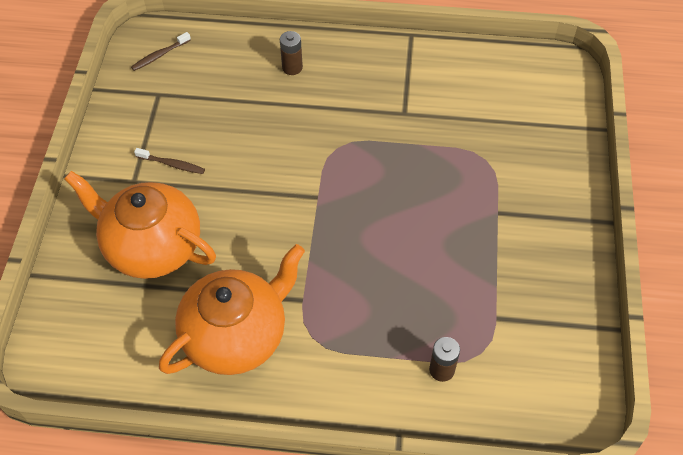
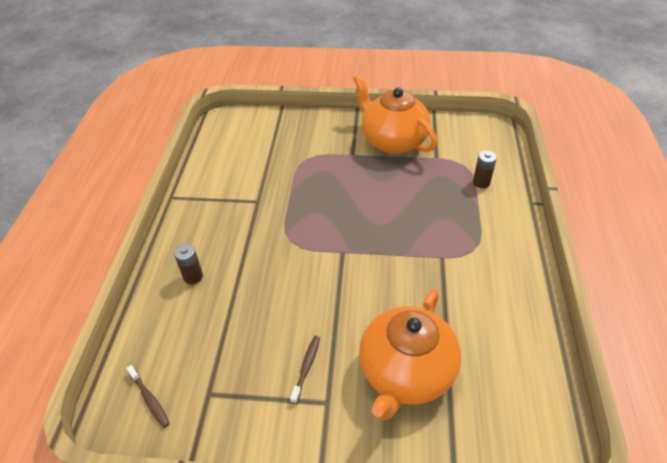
camera: 90 degrees left, 10 degrees down
orange teapot [159,244,305,375] -> orange teapot moved to [353,75,437,154]

